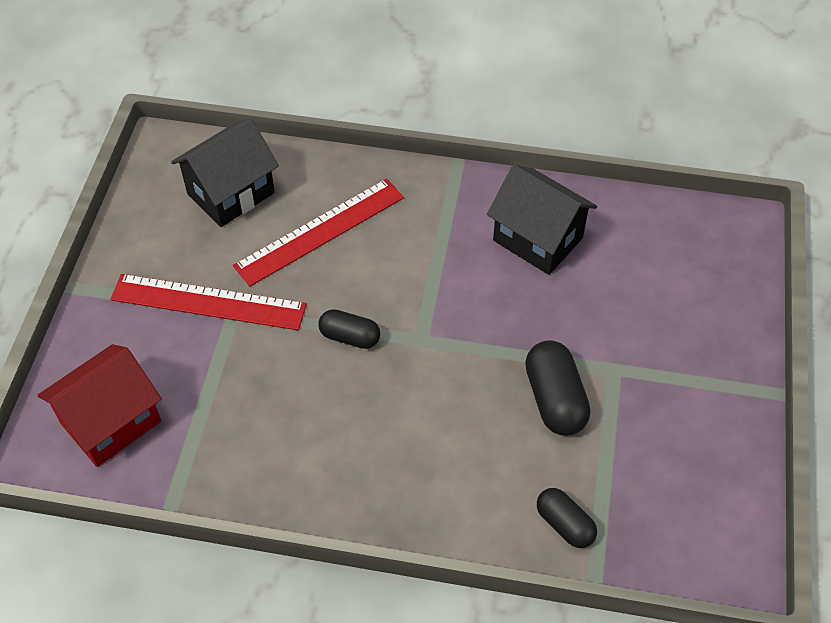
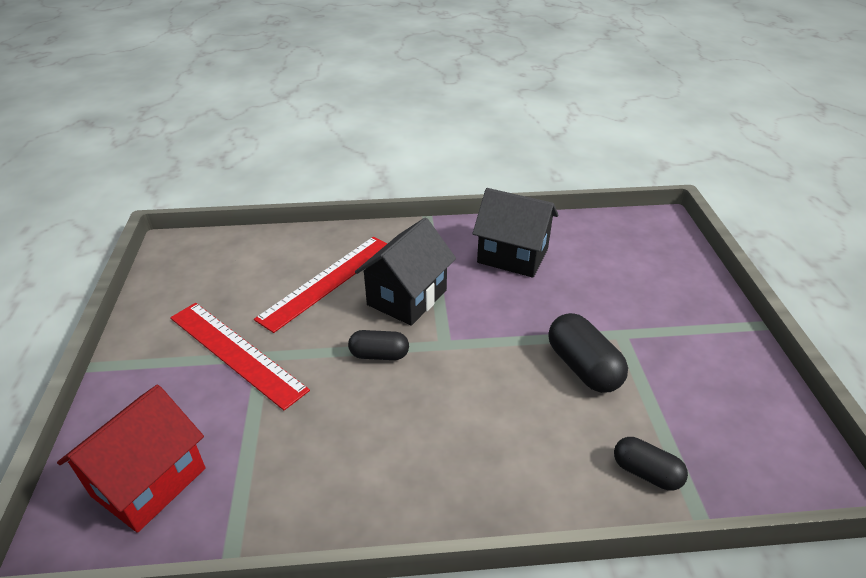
camera: 15 degrees left, 15 degrees down
red ruler [111,274,307,330] -> red ruler turned 45 degrees clockwise [170,303,310,410]
black house [171,118,279,227] -> black house moved to [355,218,456,326]

